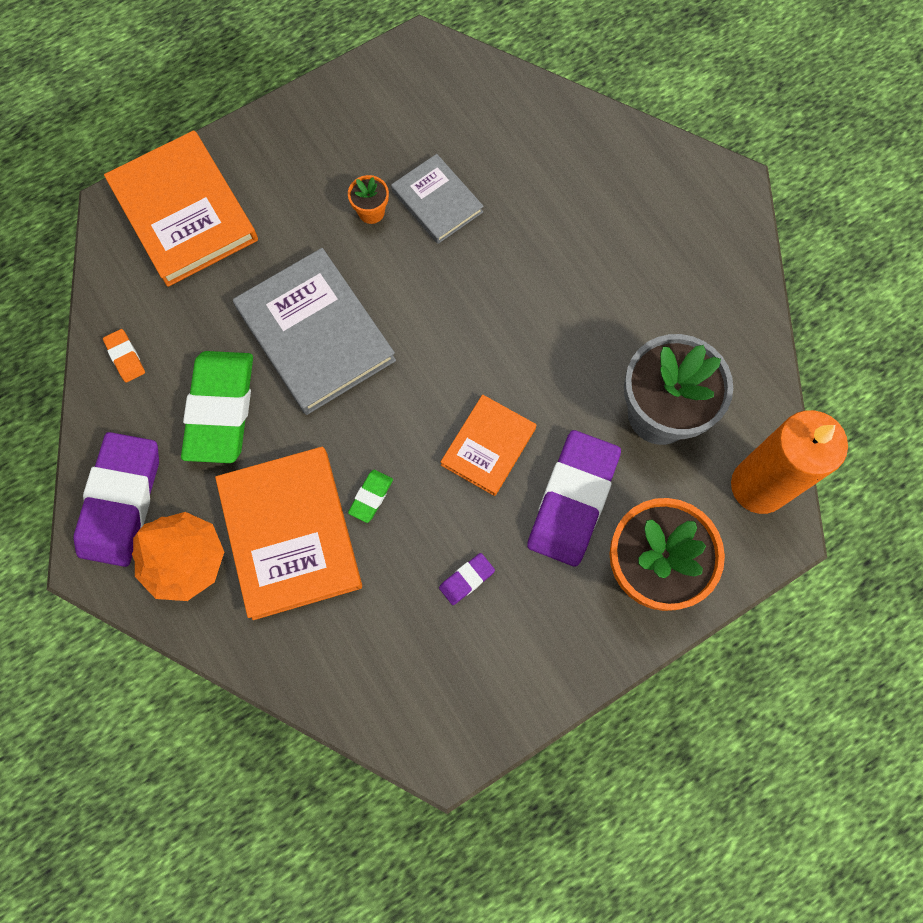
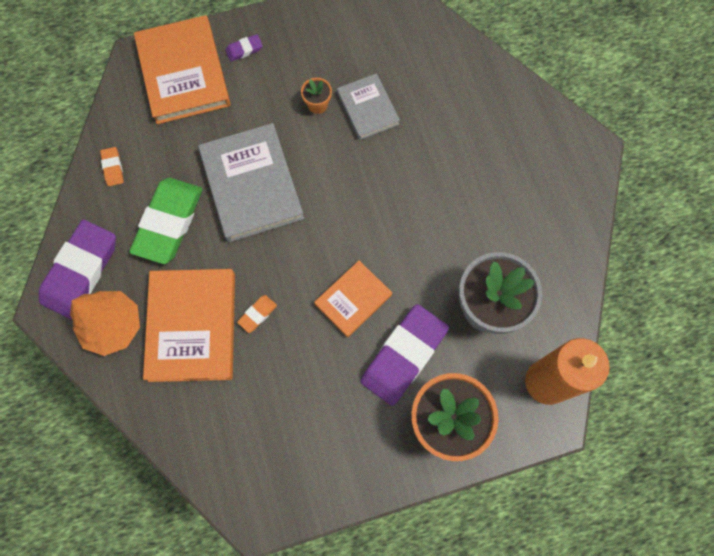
camera: 15 degrees right, 0 degrees up
green eraser [348,470,393,523] -> orange eraser [237,295,277,333]
purple eraser [439,553,495,605] -> purple eraser moved to [225,34,263,62]

